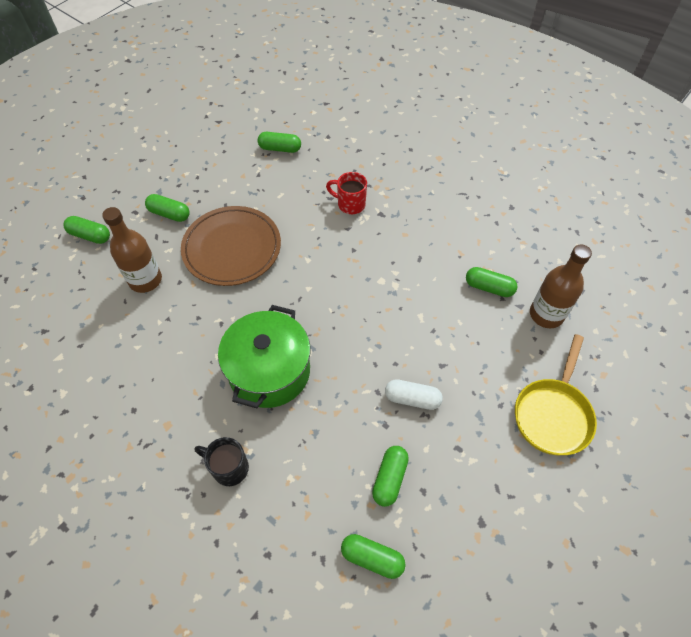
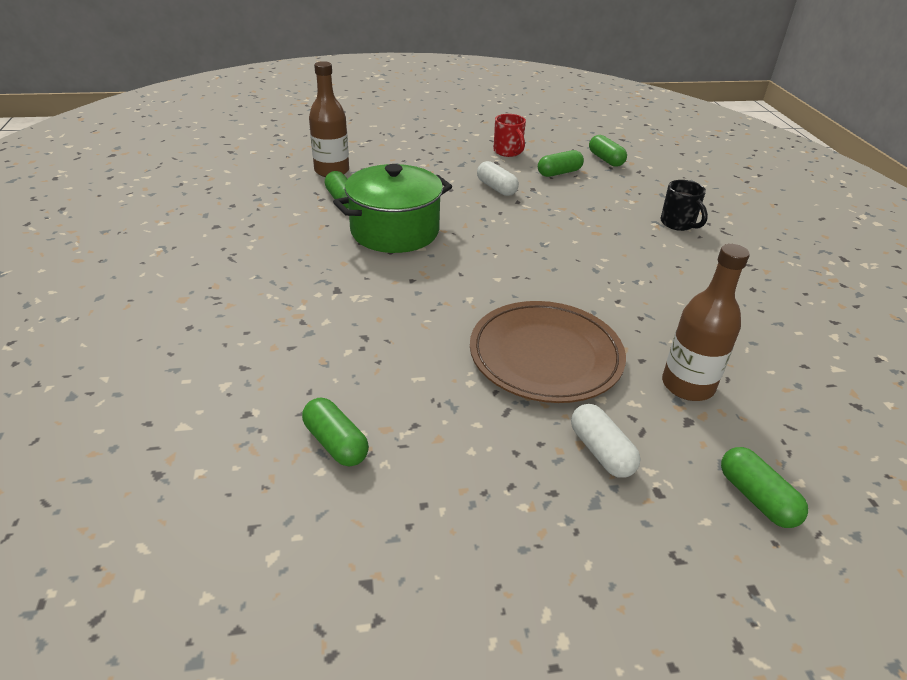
camera: 140 degrees left, 20 degrees down
green capsule [145,194,190,222] -> white capsule [571,404,641,478]
green pot [218,305,311,408] -> green pot moved to [333,164,452,253]
red mug [326,172,367,214] -> red mug moved to [493,114,526,157]
yellow pan [515,334,597,455] -> none

